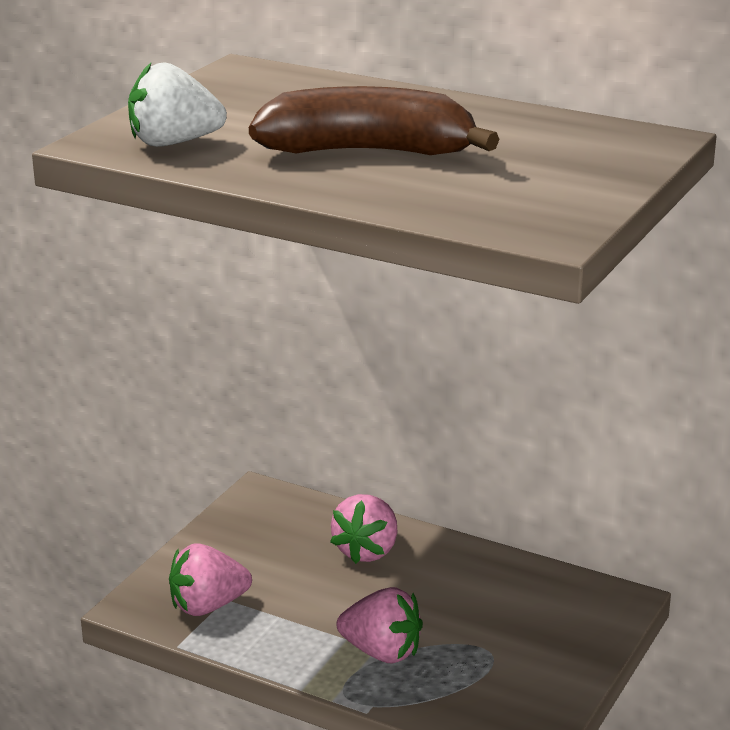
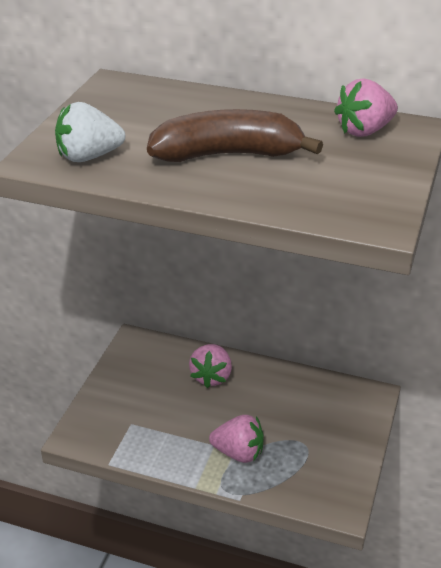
camera: 10 degrees left, 10 degrees up
pink strawberry [169,543,252,616] -> pink strawberry moved to [334,79,398,137]

